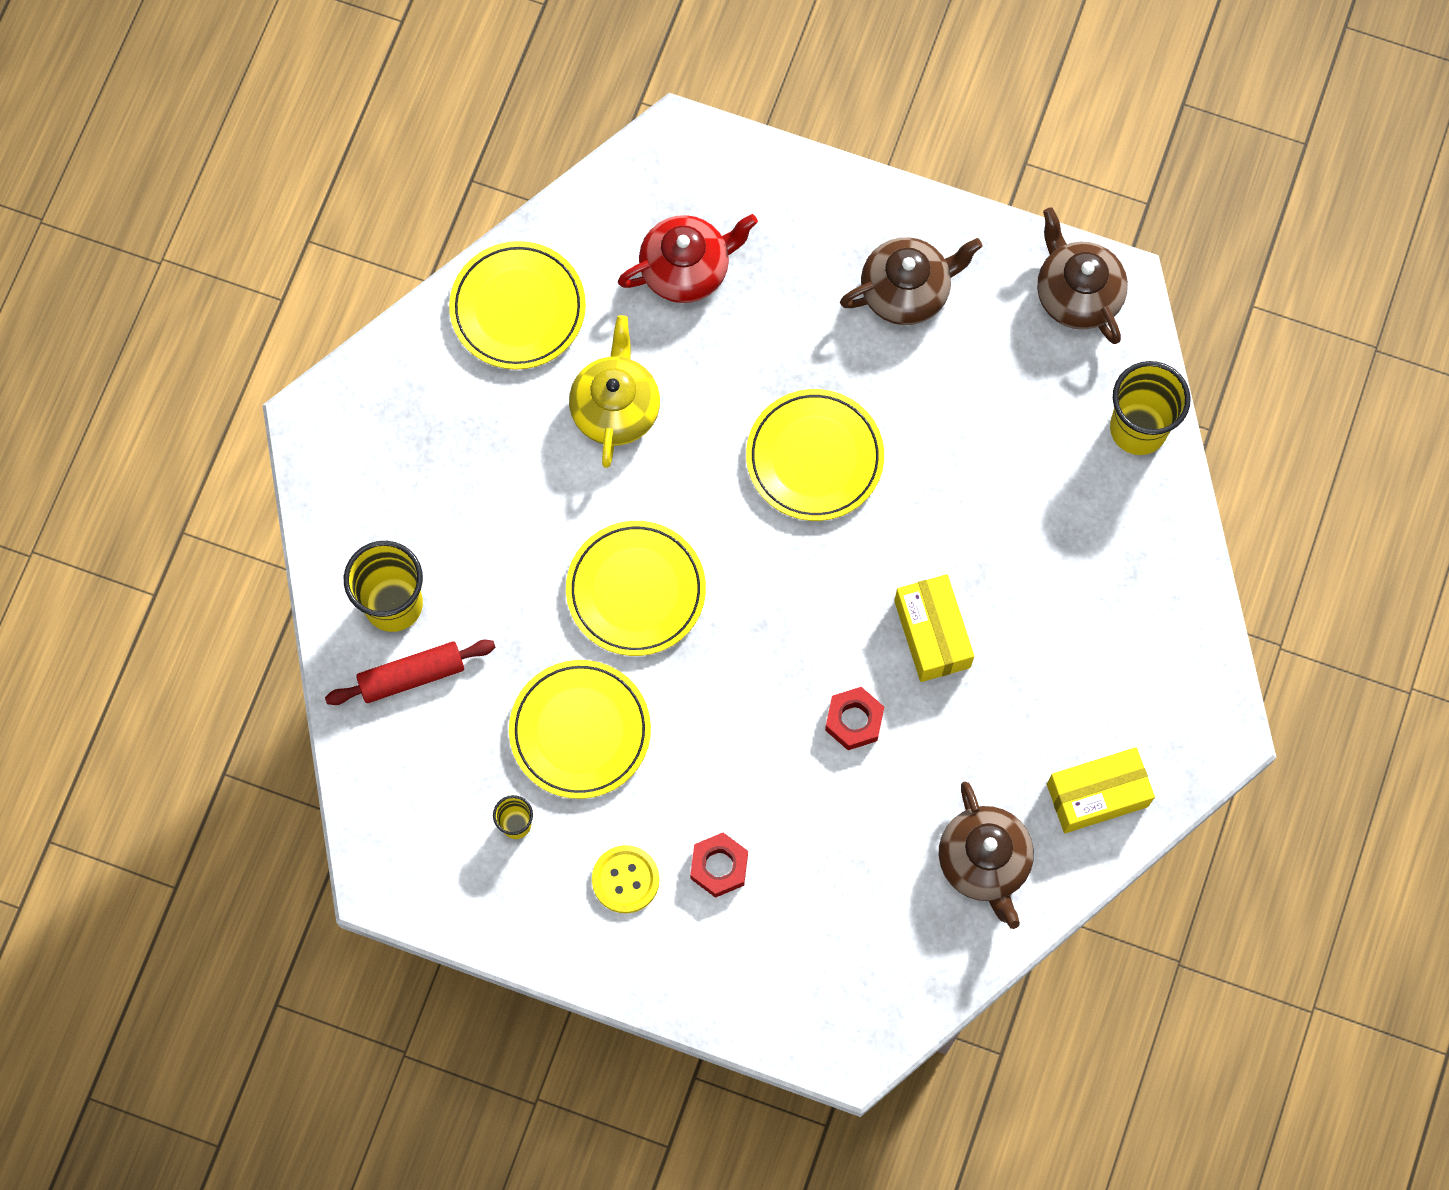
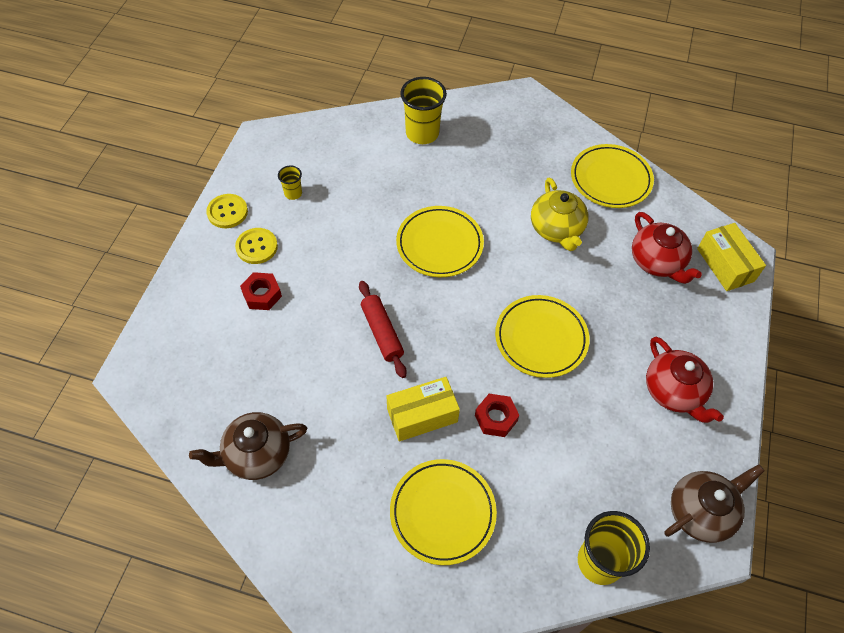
camera: 85 degrees right, 15 degrees down
red rolling pin [325,640,495,705] -> red rolling pin moved to [359,281,407,378]
yellow plate [509,660,651,799] -> yellow plate moved to [390,459,497,565]
yellow teapot [569,315,660,468] -> yellow teapot turned 75 degrees clockwise [531,178,589,251]
red nut [825,687,884,750] -> red nut moved to [475,394,519,437]
brown teapot [840,237,982,325] -> red teapot [646,337,724,423]
yellow box [1047,747,1155,833] -> yellow box moved to [697,223,766,291]
none -> yellow button [206,194,248,228]

